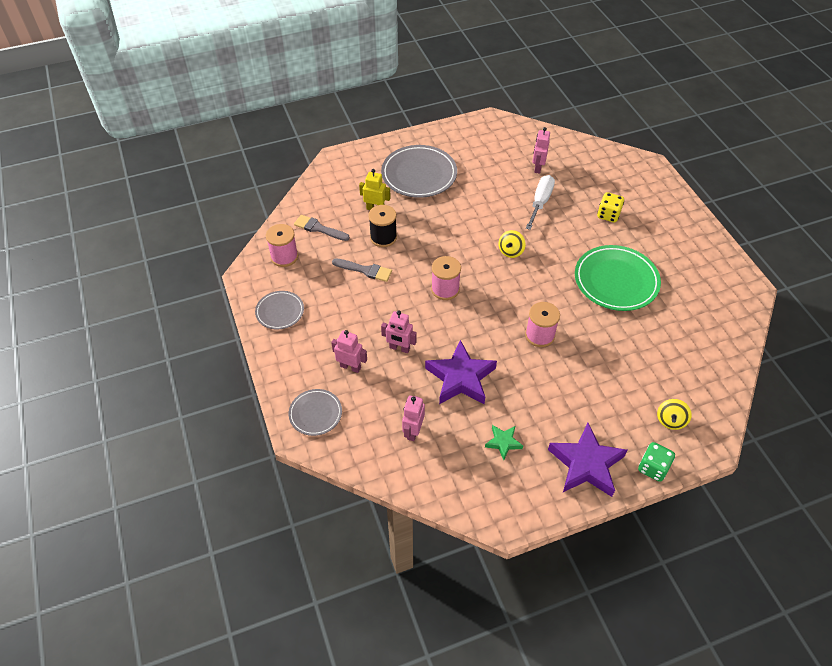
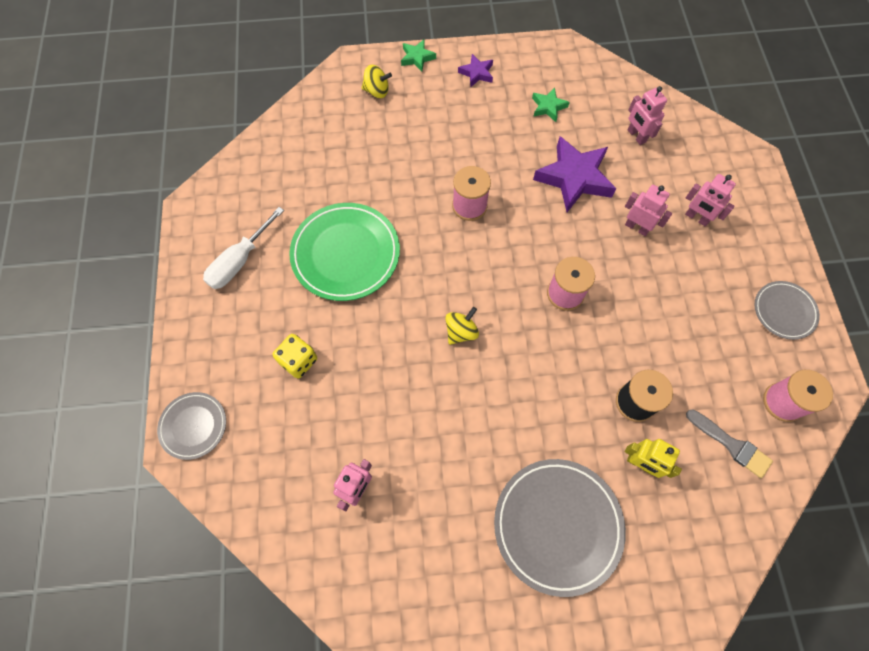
camera: 165 degrees left, 15 degrees up
grey plate [289,389,342,436] -> grey plate moved to [157,392,226,460]
grey brush [332,259,392,282] -> none
pink robot [402,396,425,441] -> pink robot turned 120 degrees clockwise [628,86,667,145]
white screwdriver [526,175,555,230] -> white screwdriver moved to [203,207,284,289]
purple star [548,423,628,497] -> purple star [458,54,493,87], size x0.50
green dice [638,442,675,482] -> green star [401,39,436,72]
yellow spinning top [657,399,692,430] -> yellow spinning top turned 60 degrees clockwise [362,65,392,98]

